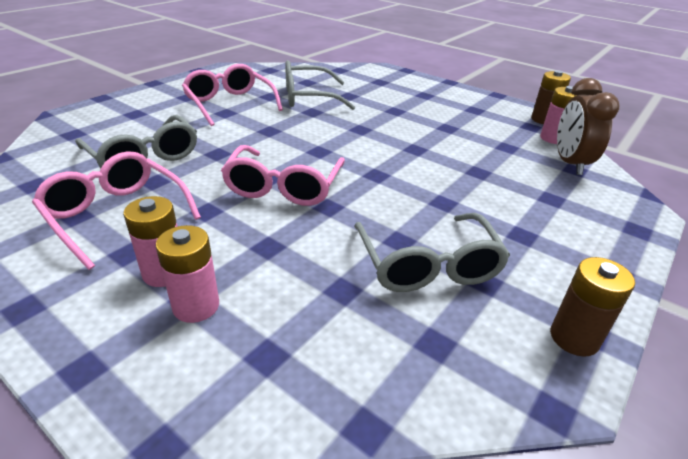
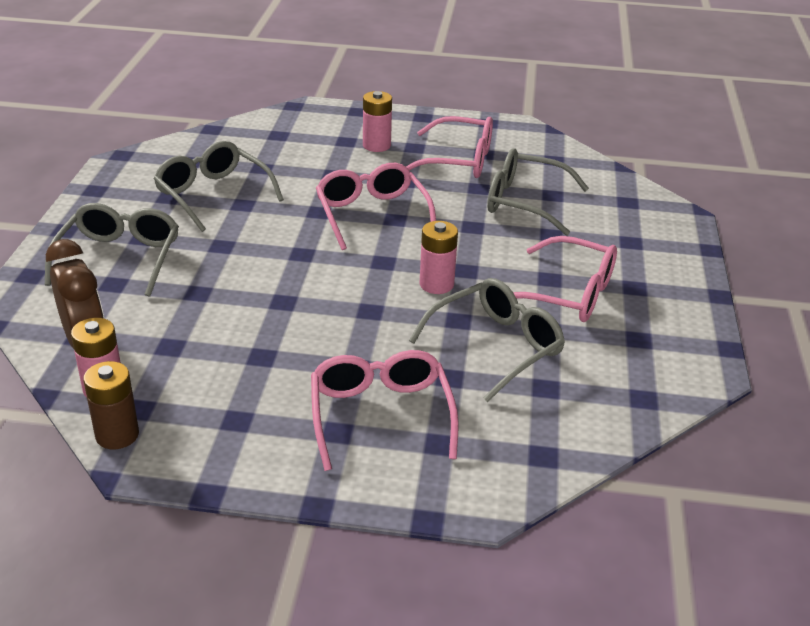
camera: 150 degrees right, 0 degrees up
pink battery [156,225,219,323] -> pink battery moved to [420,221,458,294]
brown battery [550,257,635,357] -> none
none -> grey glasses [45,203,179,297]
none -> pink glasses [311,350,459,471]

